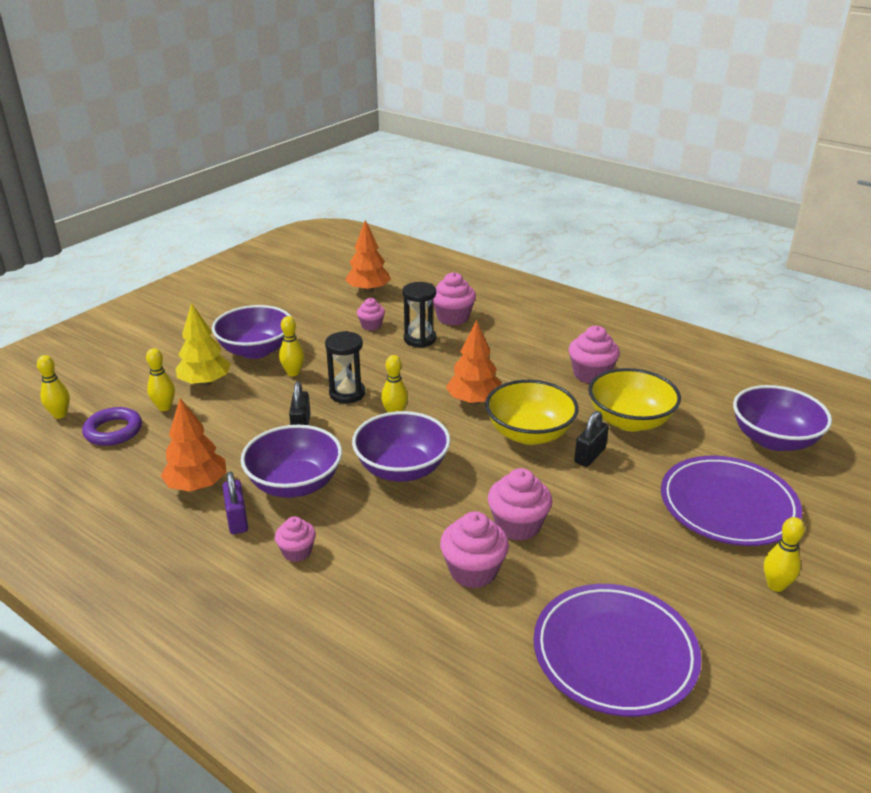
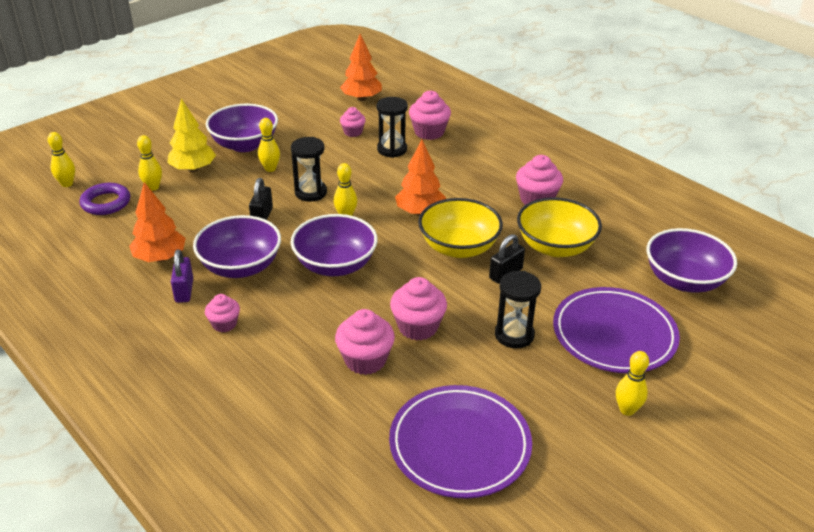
camera: 10 degrees right, 5 degrees up
none -> black hourglass [495,271,541,348]

